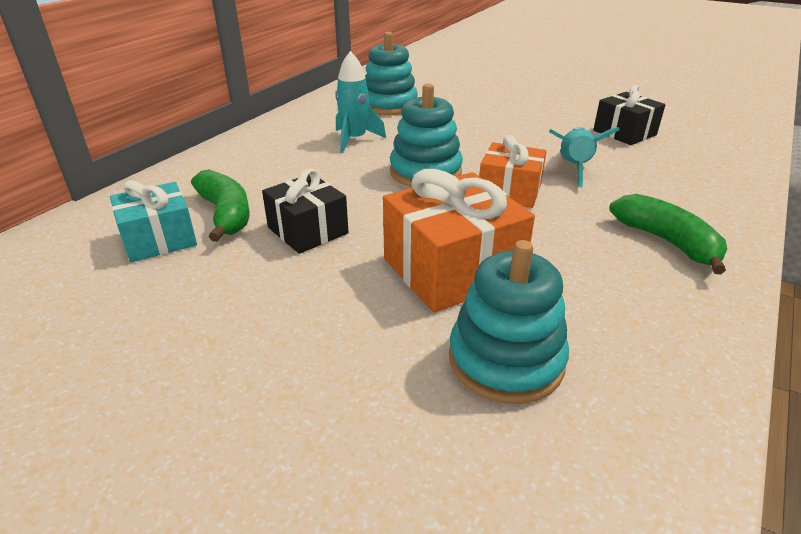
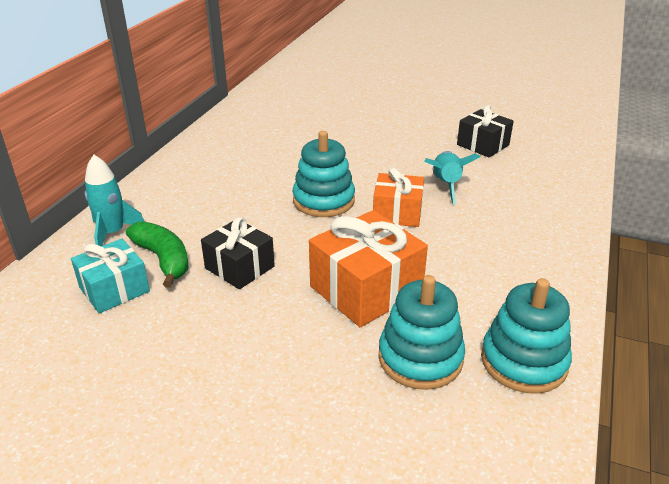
camera: 10 degrees left, 0 degrees up
turquoise rocket [335,51,386,153] -> turquoise rocket moved to [85,155,144,246]
turquoise stacking toy [365,32,418,115] -> turquoise stacking toy moved to [481,278,572,394]
green banana [609,194,727,275] -> none

